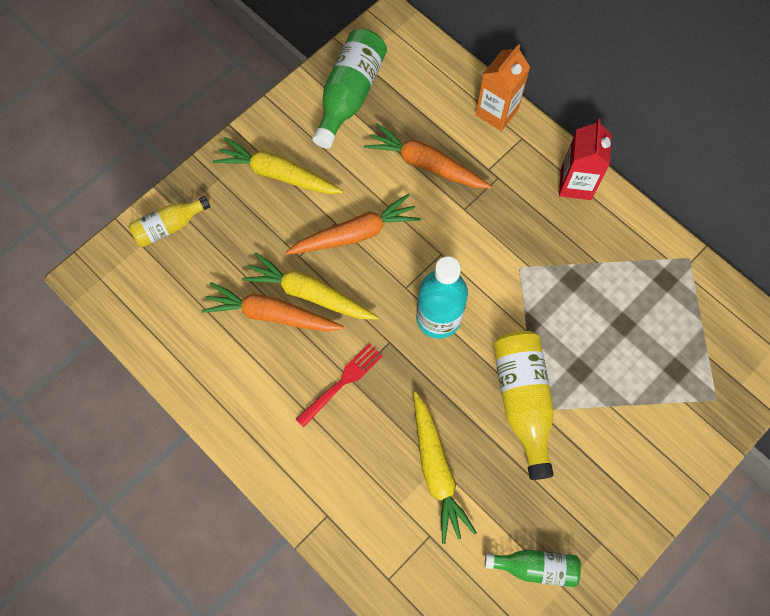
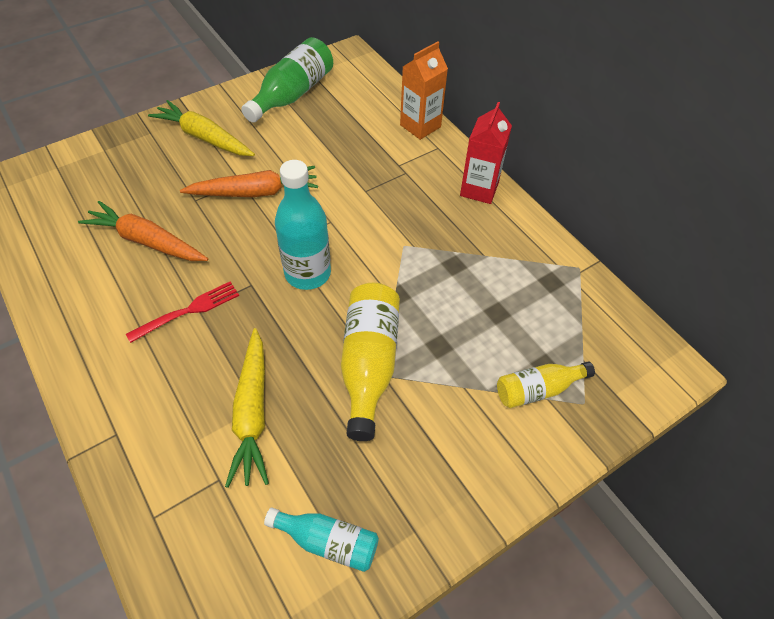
camera: 10 degrees right, 15 degrees down
yellow bottle [129,196,210,247] -> yellow bottle moved to [497,362,595,408]
yellow carrot [242,252,378,319] -> none
orange carrot [364,123,492,189] -> none
green bottle [485,550,581,587] -> turquoise bottle [264,508,379,572]

